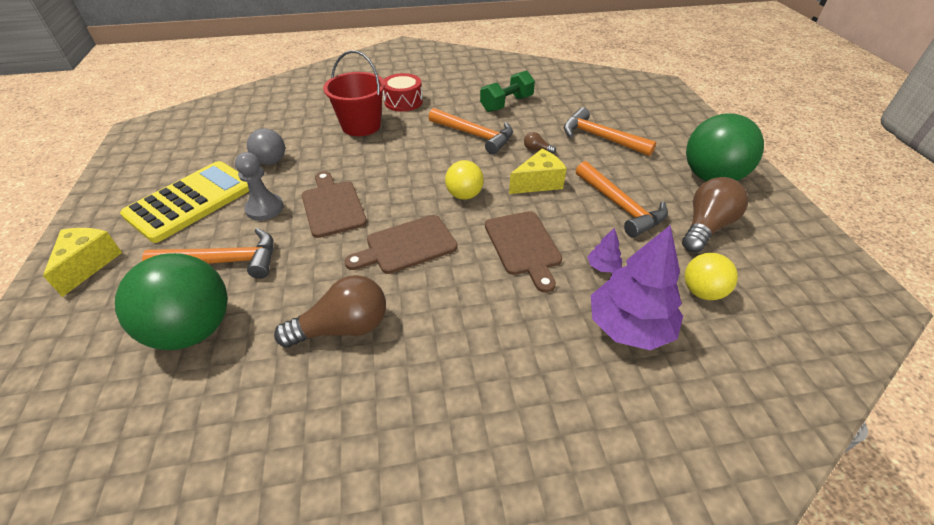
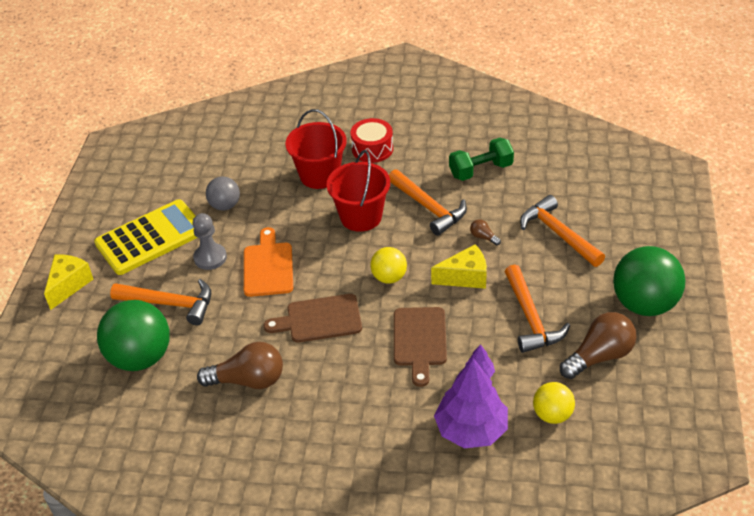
camera: 20 degrees right, 0 degrees up
brown cutting board [302,171,367,238] -> orange cutting board [244,227,293,297]
none -> red bucket [327,150,390,232]

